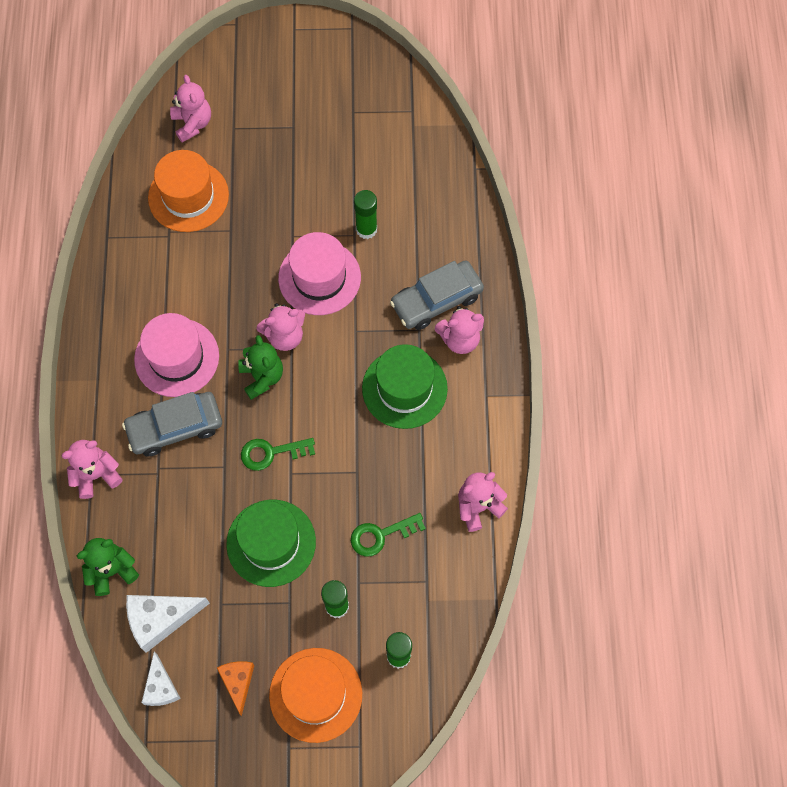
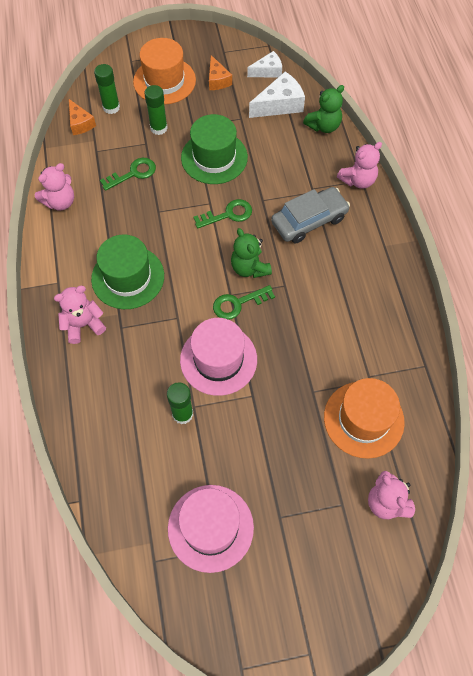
camera: 170 degrees right, 5 degrees down
pink hat [134,313,219,397] -> pink hat moved to [168,485,254,573]
white cheese [141,652,181,706] -> white cheese turned 90 degrees clockwise [247,51,282,77]
pink teddy bear [256,303,305,351] -> green key [213,285,275,320]
grey car [390,260,484,330] -> none
none -> orange cheese [69,99,96,135]

